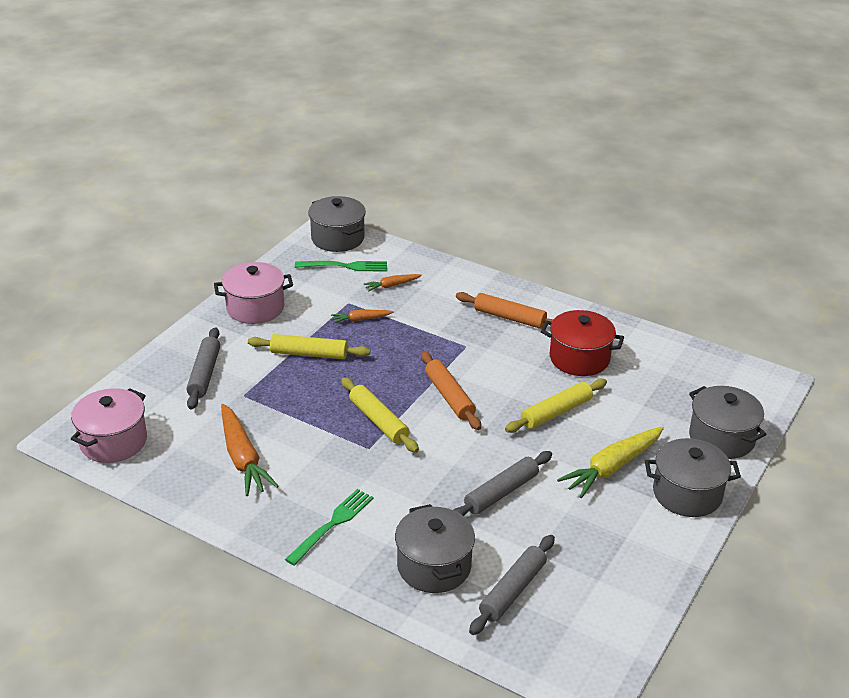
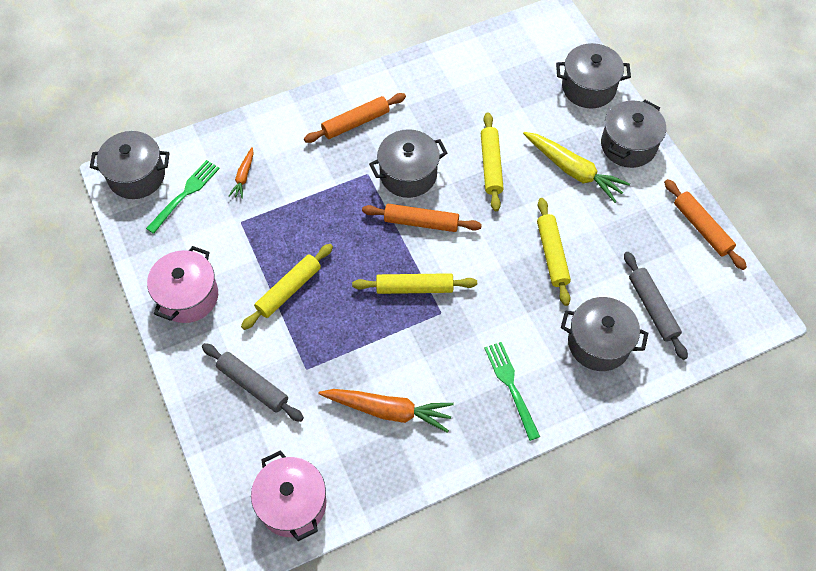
camera: 55 degrees left, 25 degrees up
orange carrot [331,309,394,323] -> none
grey rolling pin [453,451,552,516] -> yellow rolling pin [537,198,571,306]
red pot [541,310,624,376] -> none
yellow carrot [557,426,664,498] -> yellow carrot turned 45 degrees counterclockwise [523,132,630,203]
none -> grey pot [369,129,447,198]
none -> orange rolling pin [664,179,747,270]

